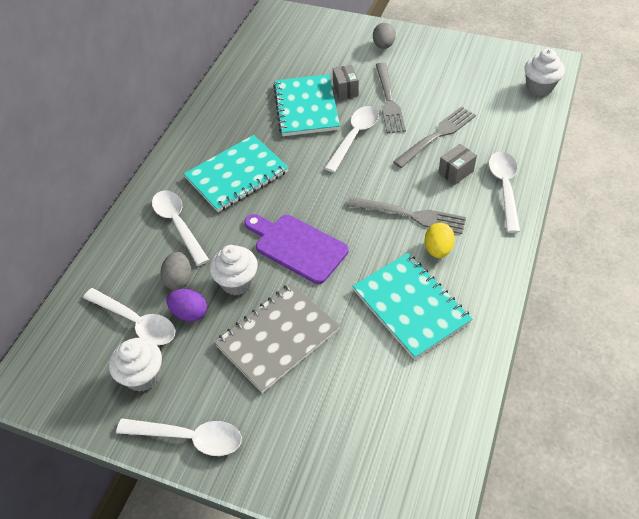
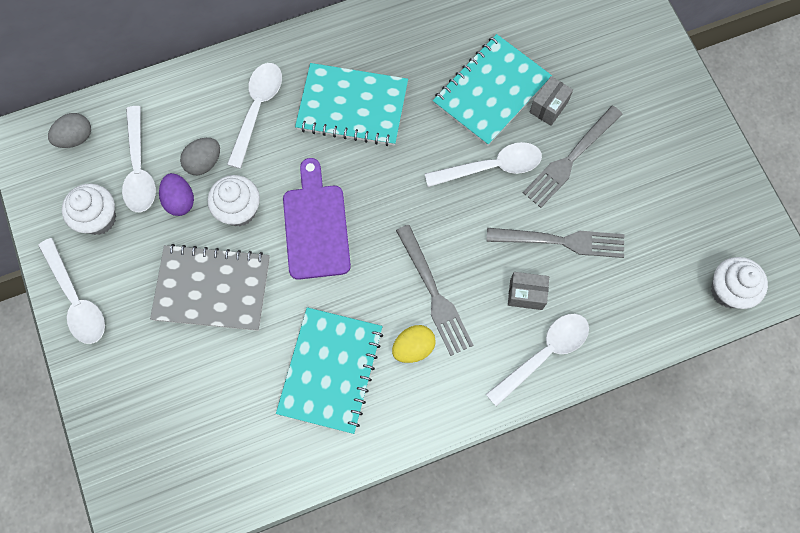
camera: 45 degrees right, 20 degrees up
grey egg [373,23,396,49] -> grey egg moved to [48,113,91,148]

